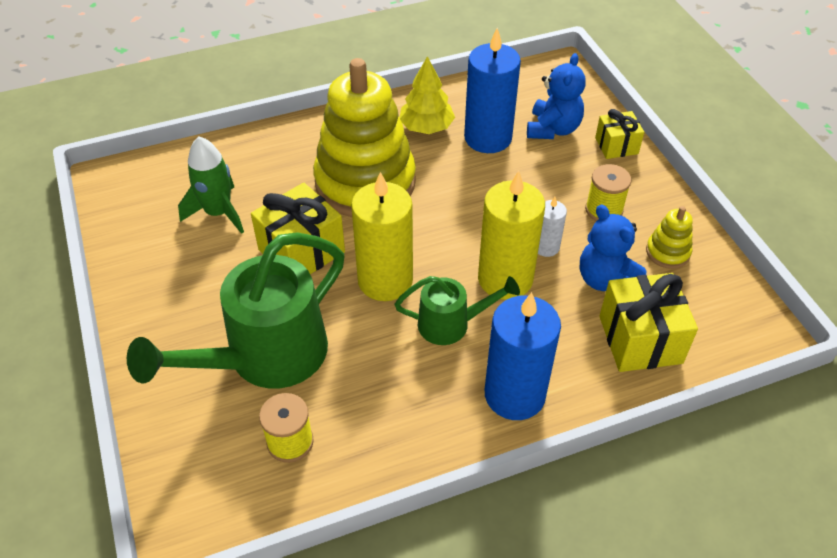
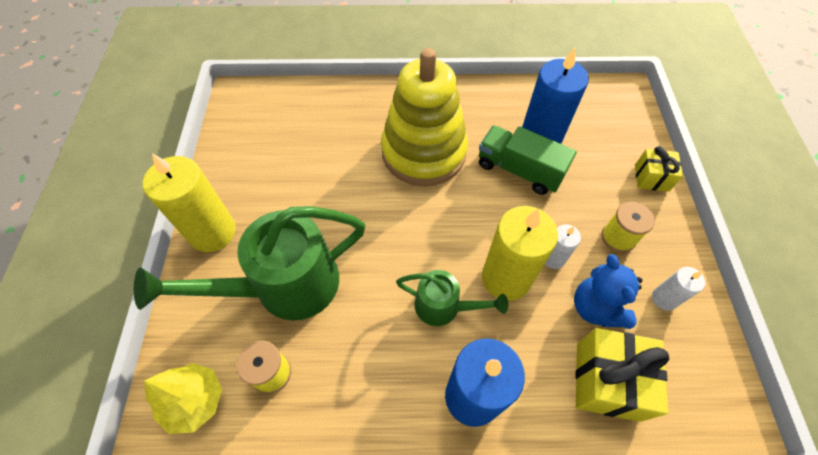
camera: 20 degrees right, 10 degrees up
green rocket [178,137,244,234] -> none
yellow gift [251,183,345,274] -> none
yellow candle [351,172,413,301] -> yellow candle moved to [143,153,236,252]
yellow tree [399,56,455,134] -> yellow tree moved to [144,363,222,434]
blue teddy bear [527,53,586,139] -> none
yellow stacking toy [646,206,693,269] -> white candle [652,267,705,311]
none -> green truck [479,126,577,195]

